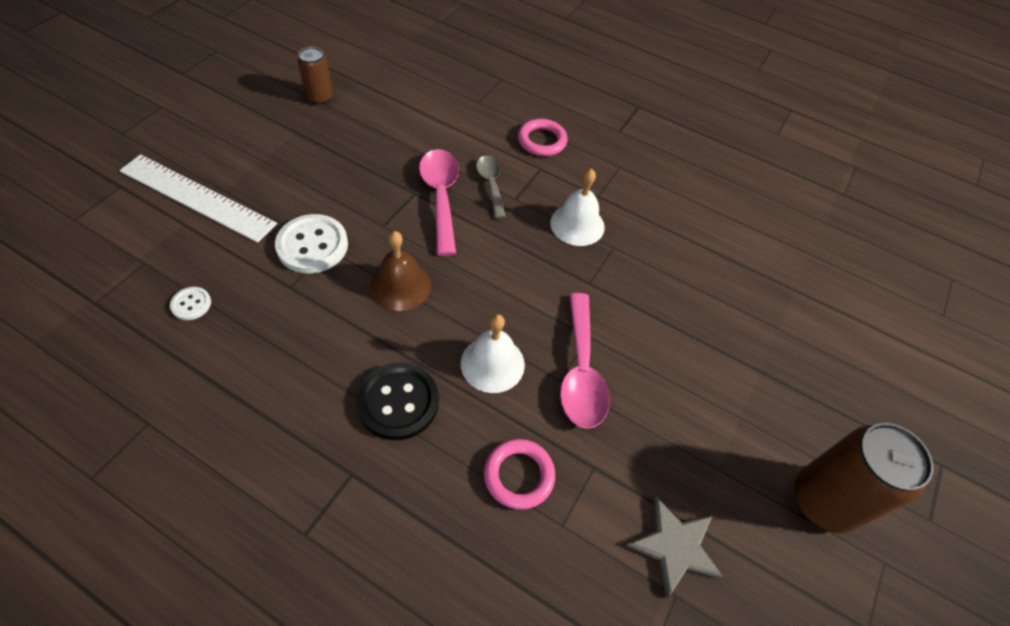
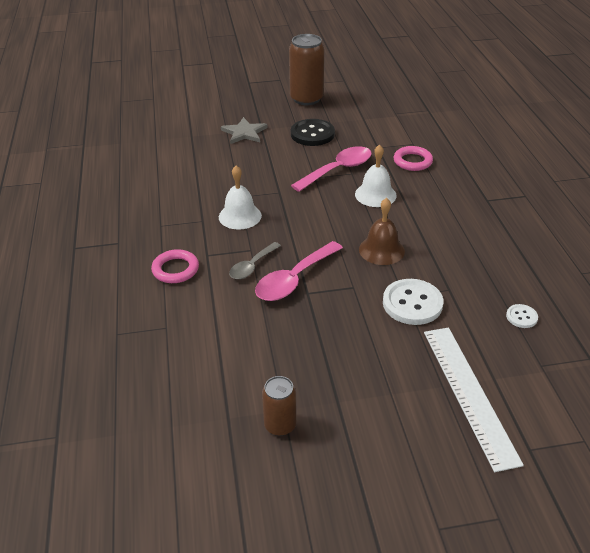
camera: 125 degrees left, 15 degrees down
black button [356,362,439,440] -> black button moved to [291,119,335,146]
grey star [626,497,723,598] -> grey star moved to [221,117,268,144]

